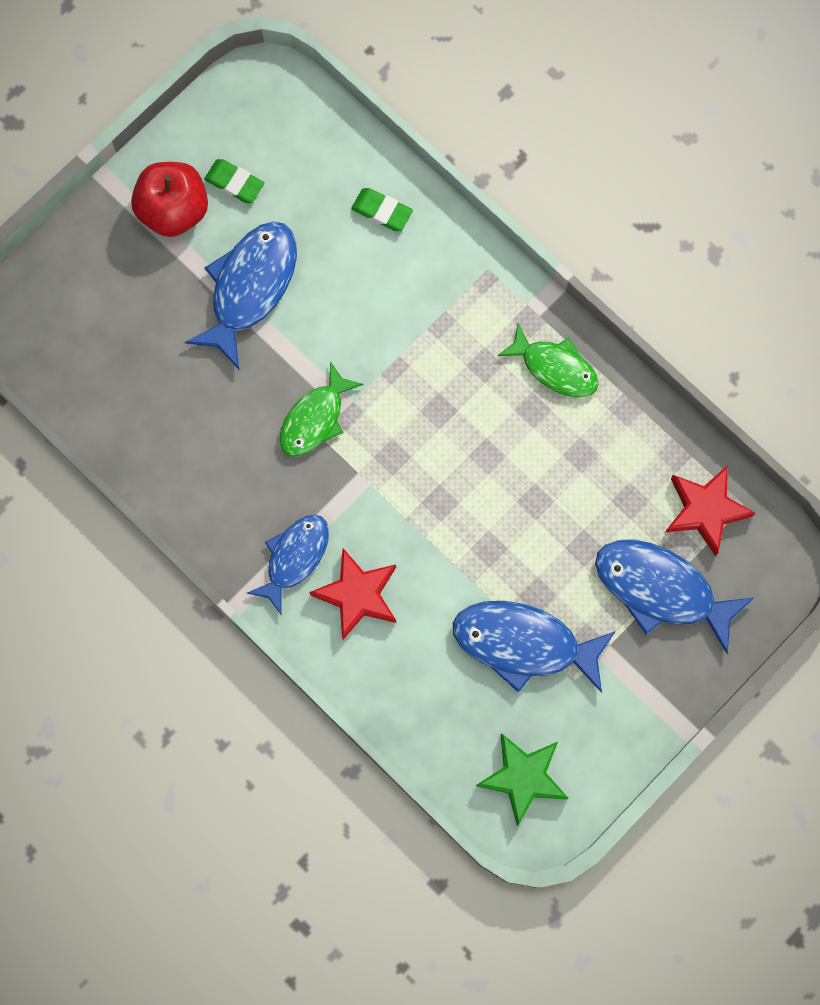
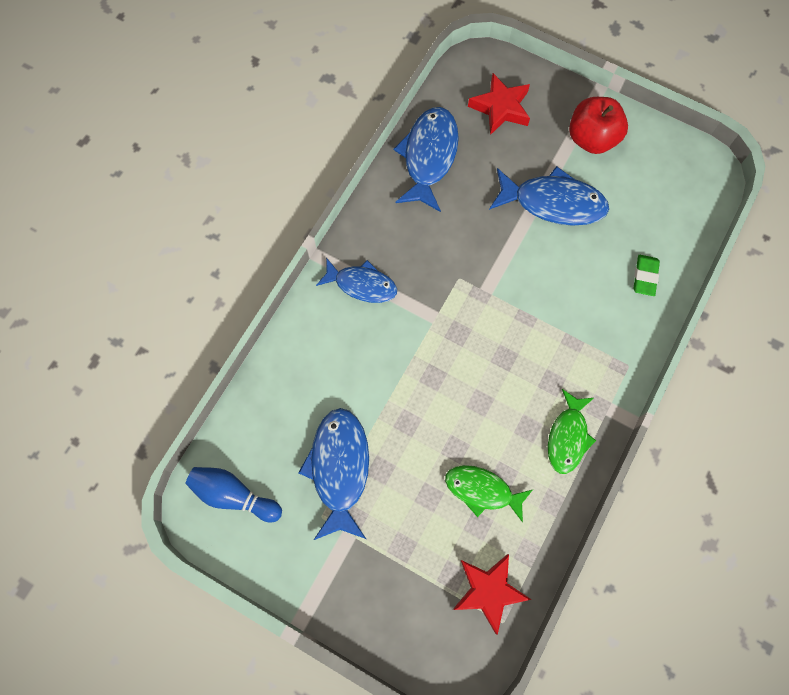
camera: 75 degrees right, 5 degrees down
green eraser [204,159,264,203] -> none
green fish [279,361,363,457] -> green fish moved to [445,465,532,523]
red star [309,548,396,639] -> red star moved to [468,73,530,135]
green star [476,733,569,826] -> blue bowling pin [186,467,282,523]
blue fish [595,540,754,653] -> blue fish moved to [394,107,459,212]

